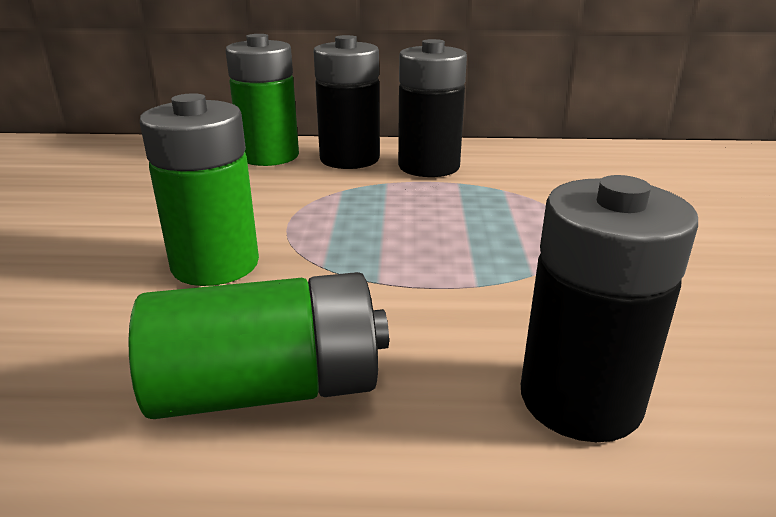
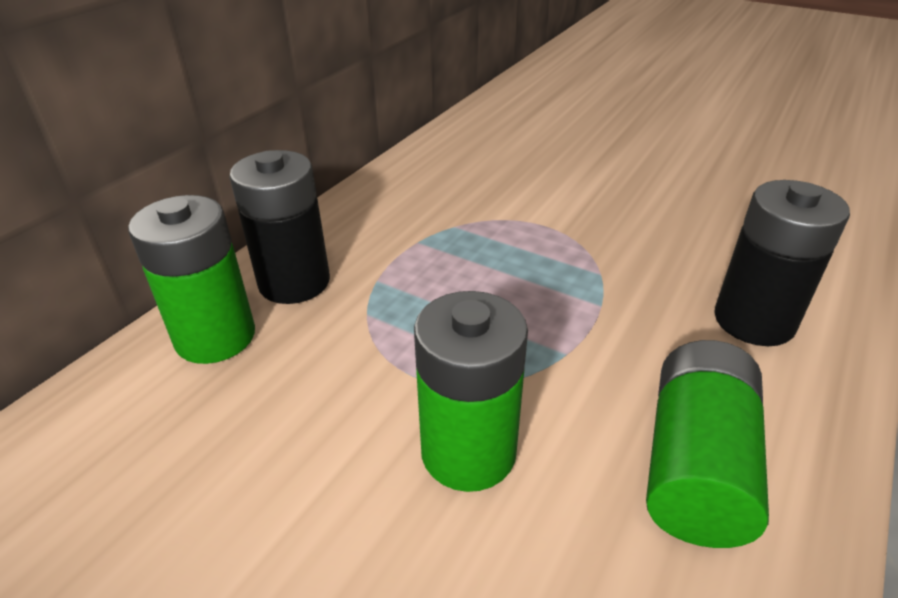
camera: 60 degrees left, 10 degrees up
black battery [398,39,467,177] -> none

